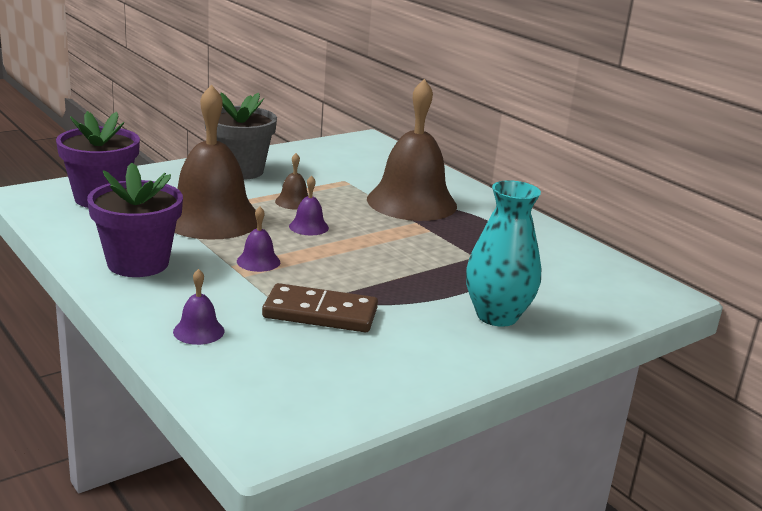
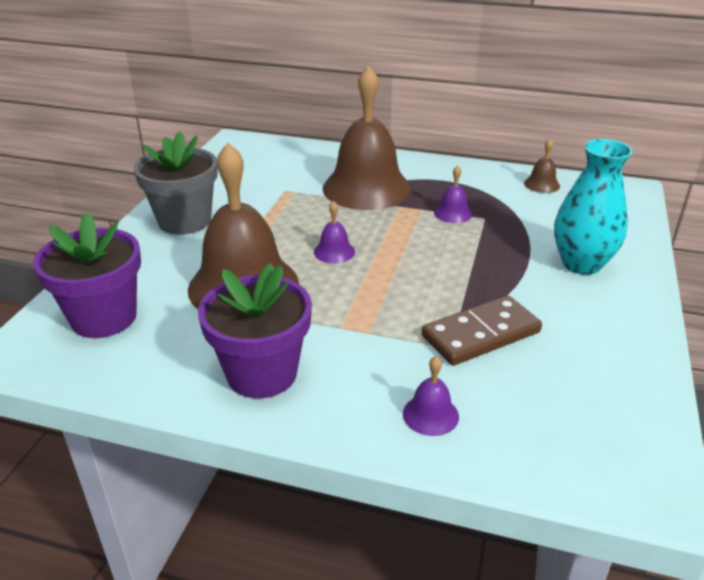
camera: 35 degrees left, 10 degrees up
purple bell [237,207,280,272] -> purple bell moved to [434,165,472,223]
brown bell [275,153,308,210] -> brown bell moved to [524,139,560,193]

